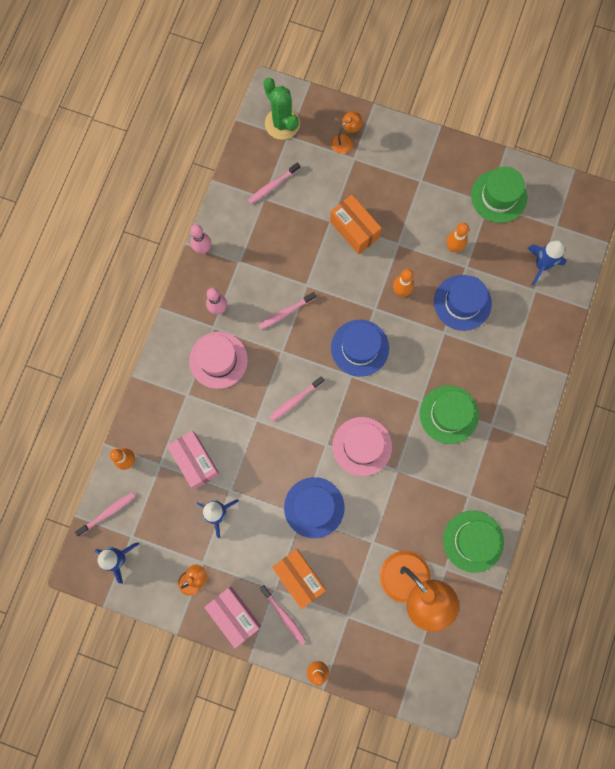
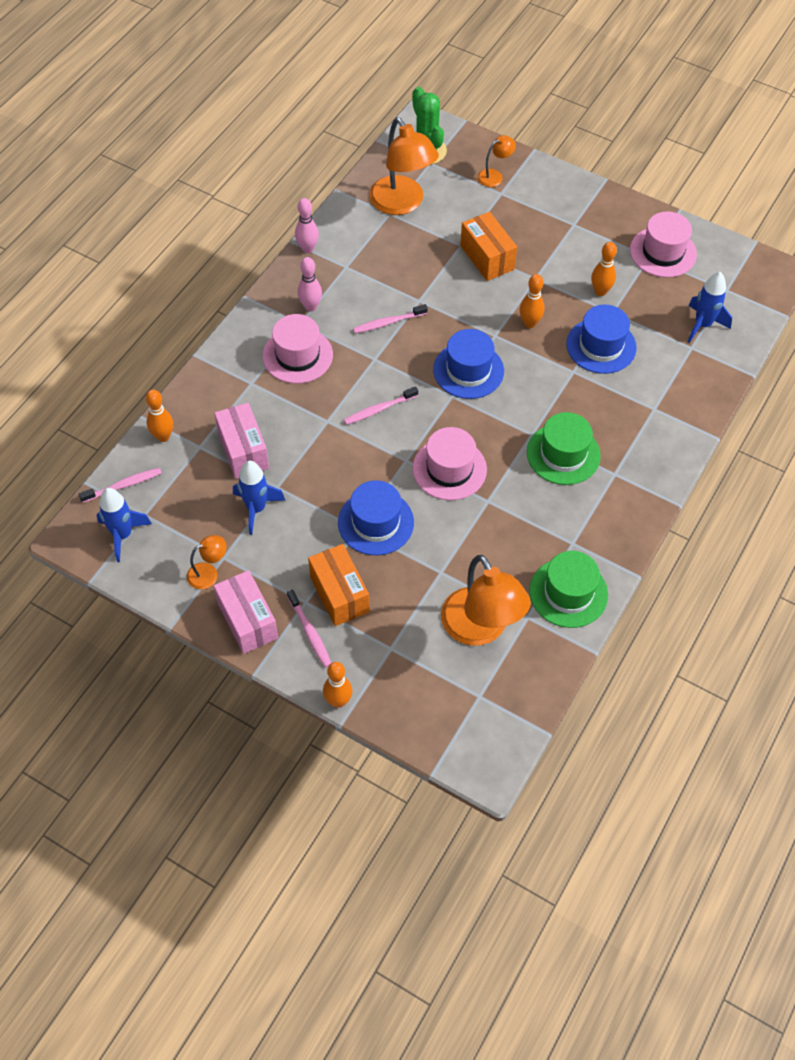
camera: 10 degrees right, 20 degrees down
pink toothbrush [248,162,300,204] -> orange lamp [369,117,439,215]
green hat [471,167,527,223] -> pink hat [630,211,697,278]

